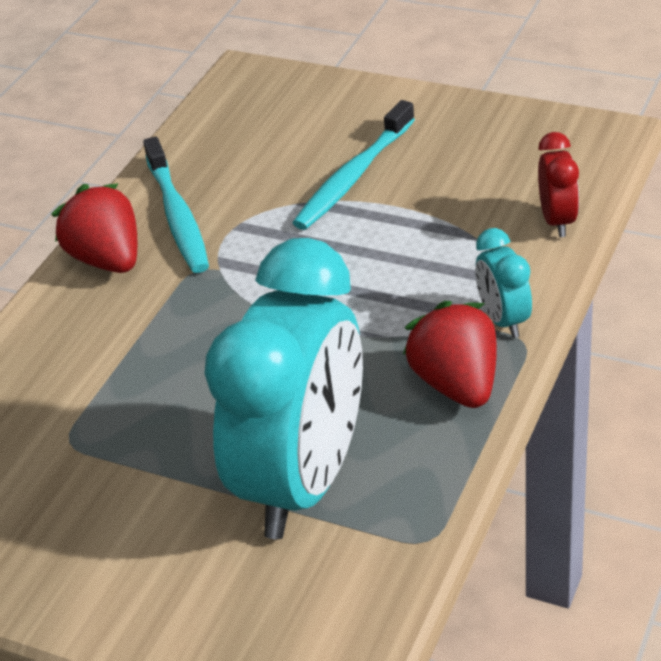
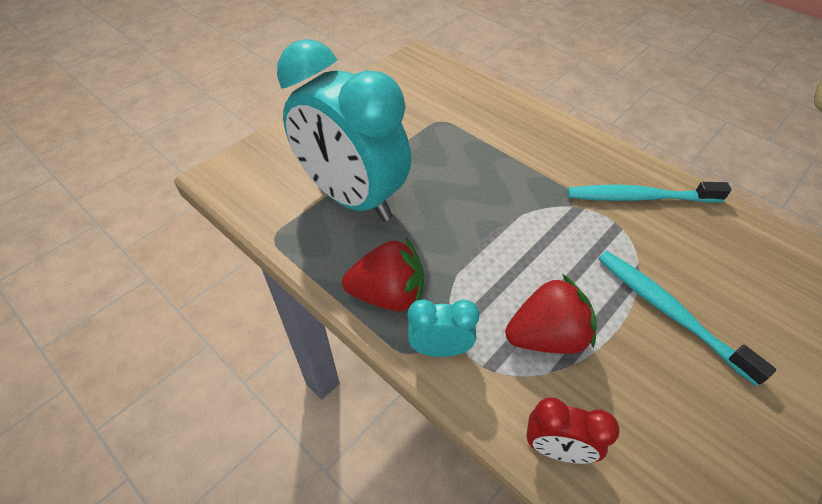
camera: 105 degrees right, 10 degrees up
red strawberry [52,183,137,273] -> red strawberry moved to [505,274,597,354]

